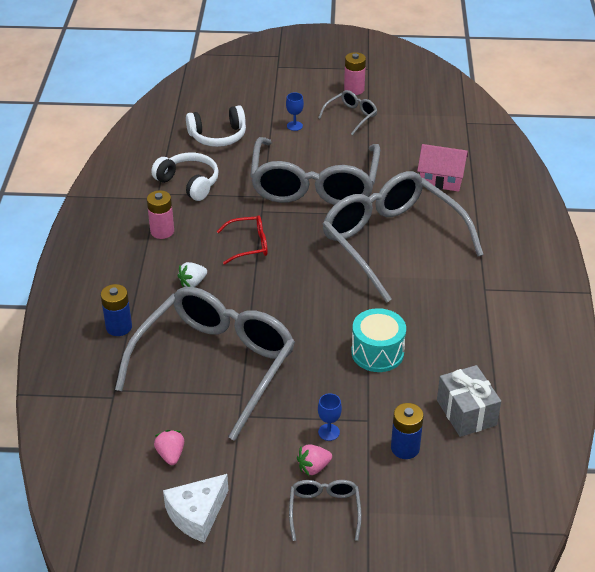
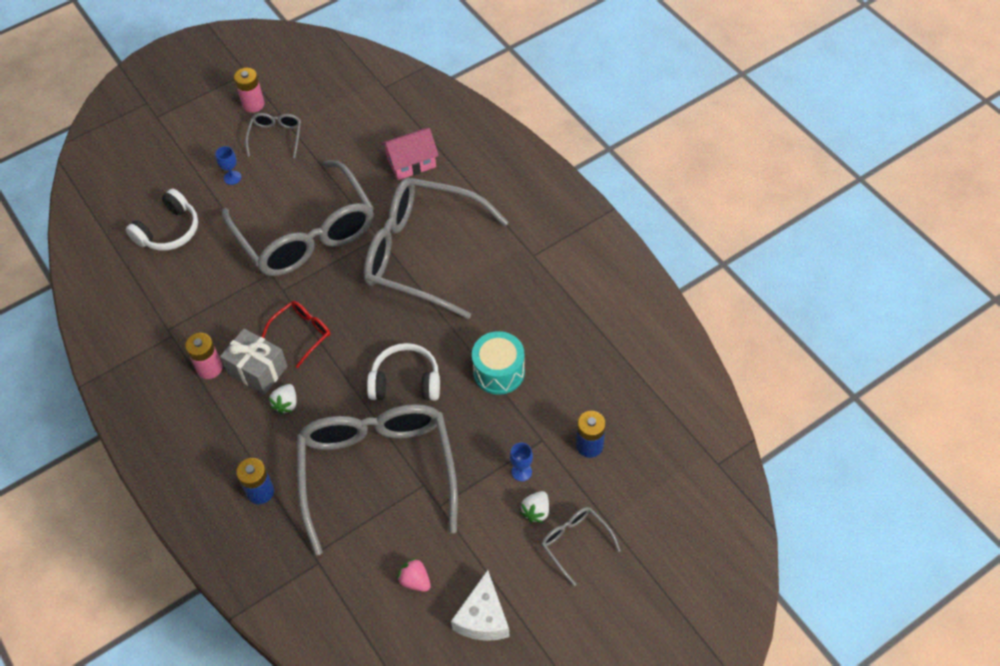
camera: 35 degrees left, 15 degrees up
white headphones [151,153,219,201] -> white headphones moved to [367,343,440,401]
pink strawberry [297,445,332,476] -> white strawberry [520,491,549,523]
grey gift [437,365,501,437] -> grey gift moved to [220,329,288,395]

